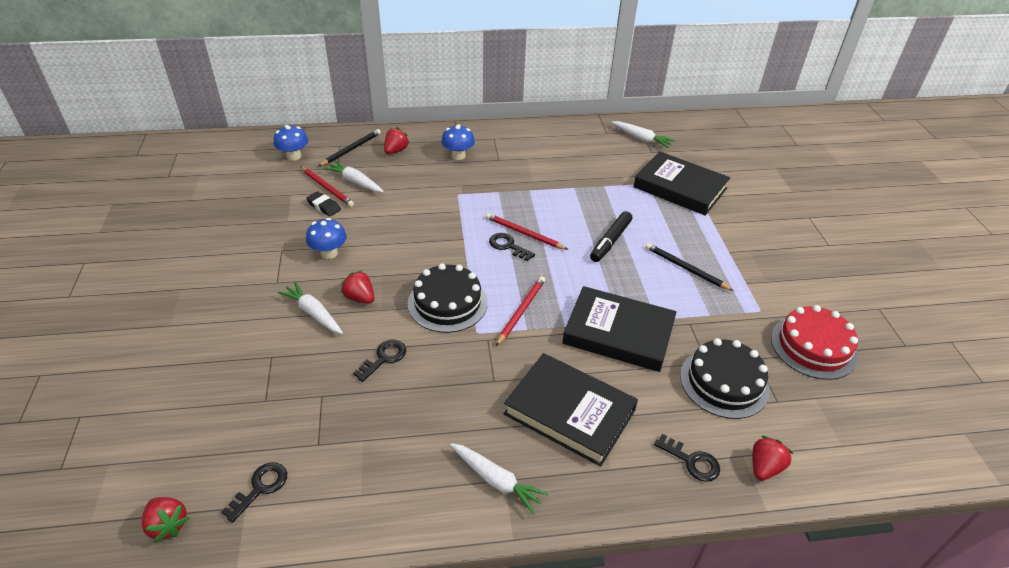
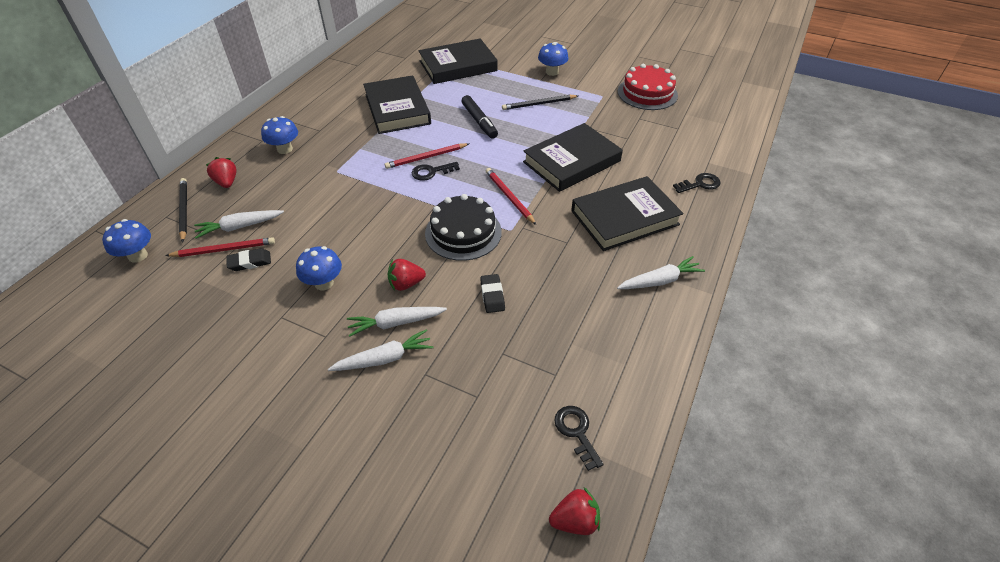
camera: 55 degrees left, 5 degrees up
black key [353,340,406,382] -> black eraser [480,274,505,313]
white carrot [611,121,675,148] -> white carrot moved to [328,329,433,371]
black cake [680,338,770,419] -> none
red strawberry [752,436,794,481] -> none
none -> black book [363,75,431,134]
none -> blue mushroom [538,42,568,76]

